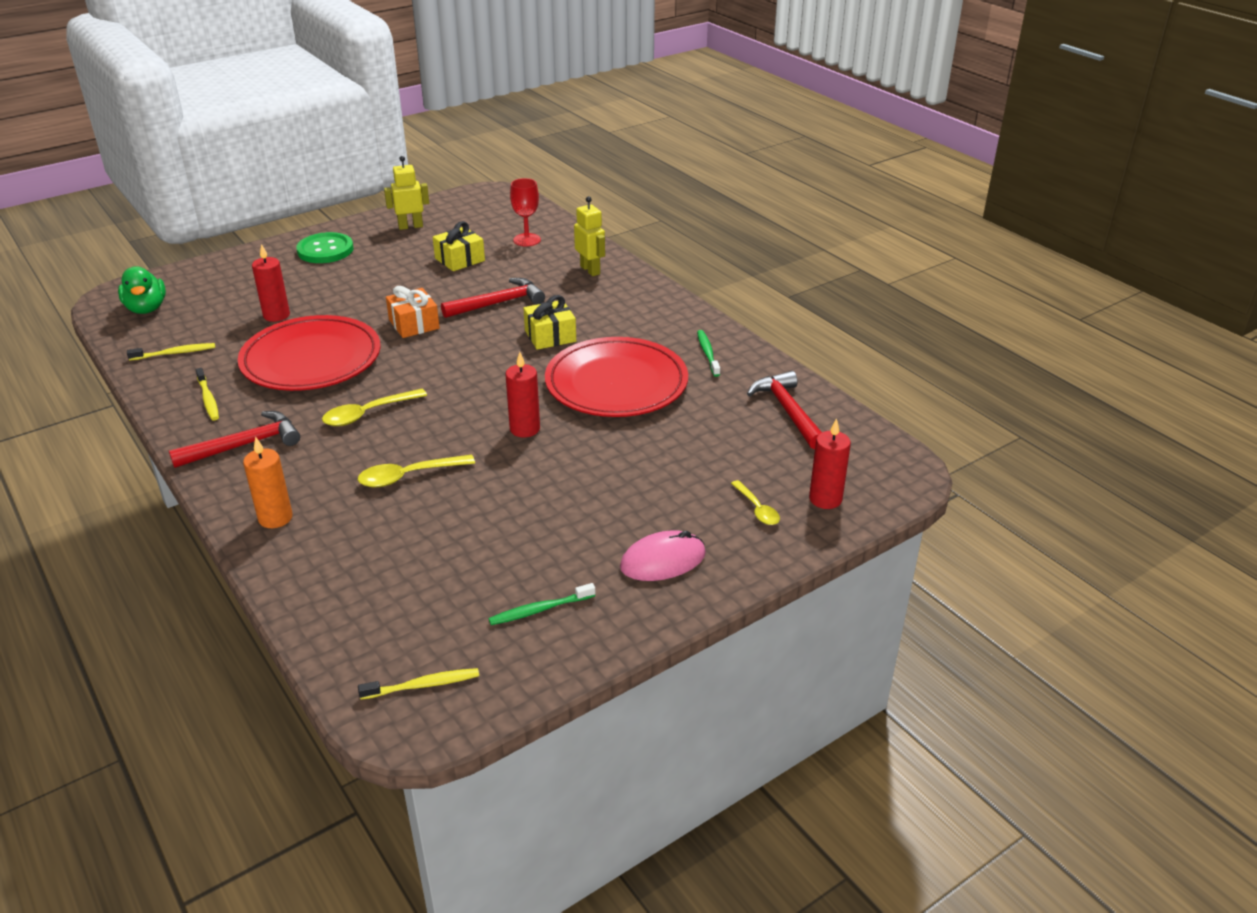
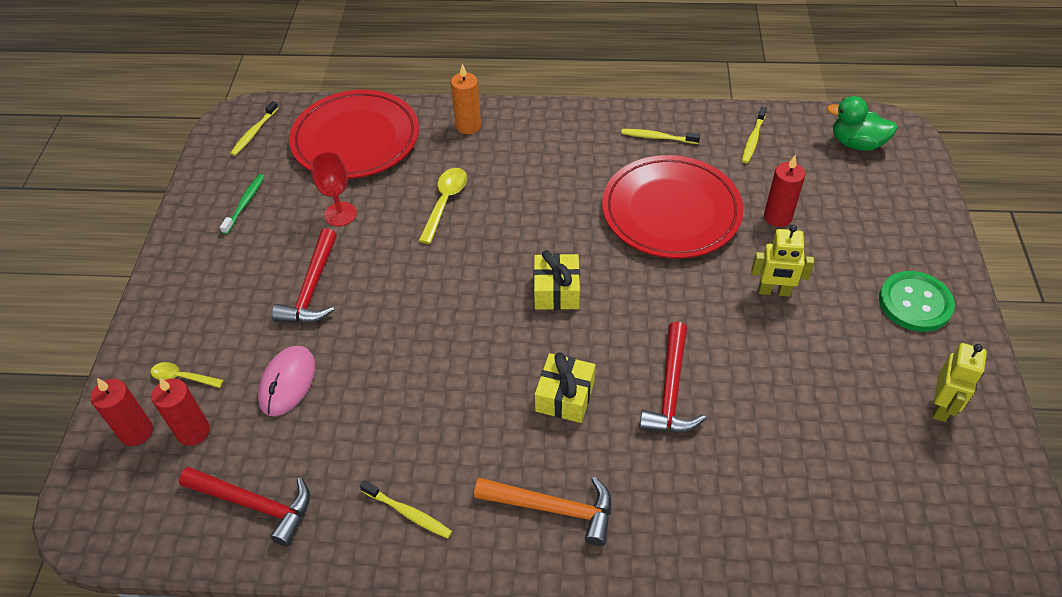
camera: 130 degrees right, 15 degrees up
red hammer [169,411,300,468] -> red hammer moved to [272,228,337,323]
yellow spoon [322,389,427,426] -> none
orange gift [386,286,440,338] -> none
yellow gift [433,221,485,271] -> yellow gift moved to [534,250,580,310]
red candle [505,352,540,438] -> red candle moved to [152,378,210,446]
red goblet [510,178,541,246] -> red goblet moved to [311,152,357,226]
red plate [545,337,688,417] -> red plate moved to [289,89,419,179]
yellow robot [574,196,605,276] -> yellow robot moved to [752,225,814,297]
pink mouse [620,530,706,581] -> pink mouse moved to [258,346,315,416]
green toothbrush [697,330,720,377] -> yellow toothbrush [360,480,452,539]
none -> orange hammer [474,477,611,546]

